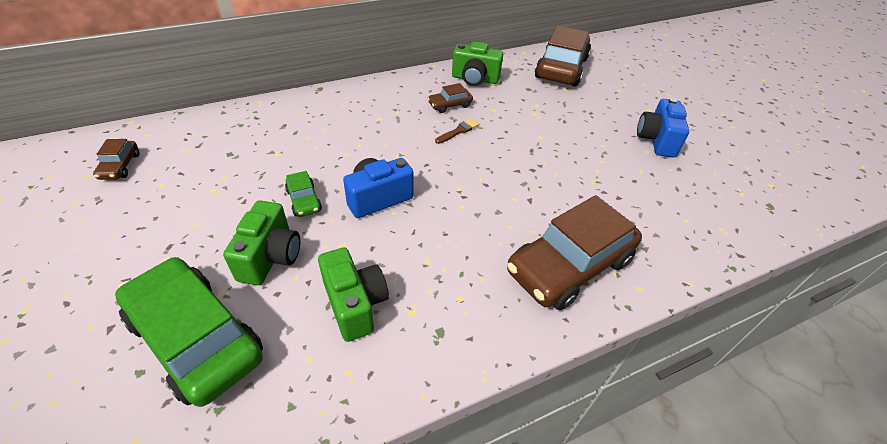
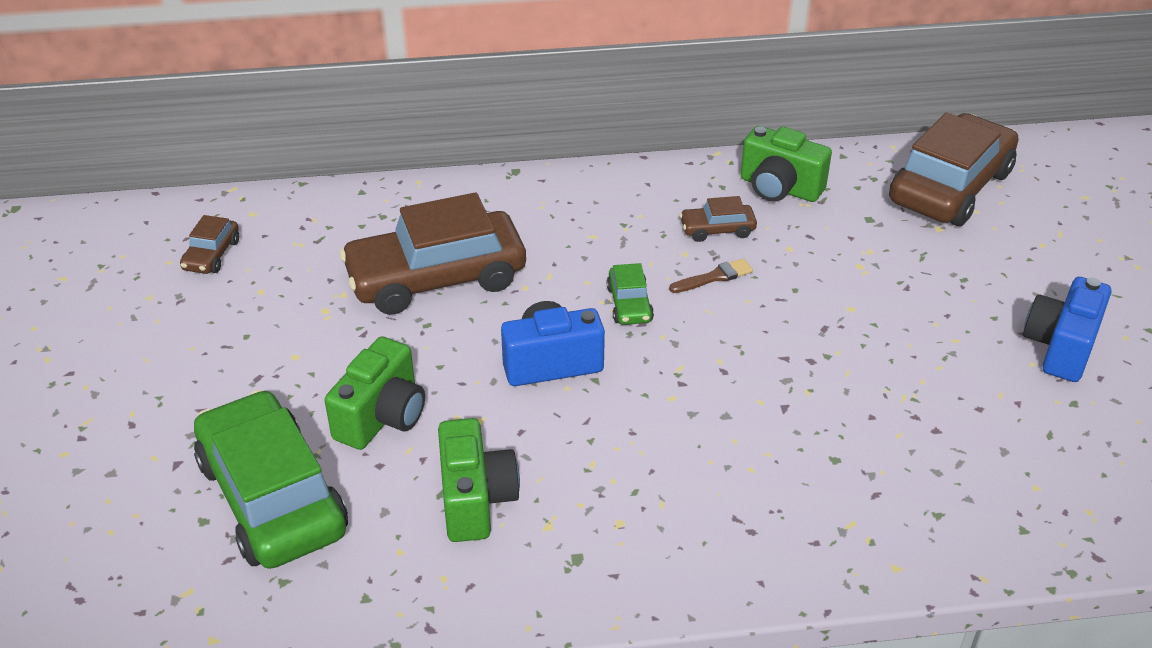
camera: 20 degrees right, 5 degrees down
green car [285,171,322,217] -> green car moved to [607,263,654,325]
brown car [507,195,642,310] -> brown car moved to [340,192,526,315]

